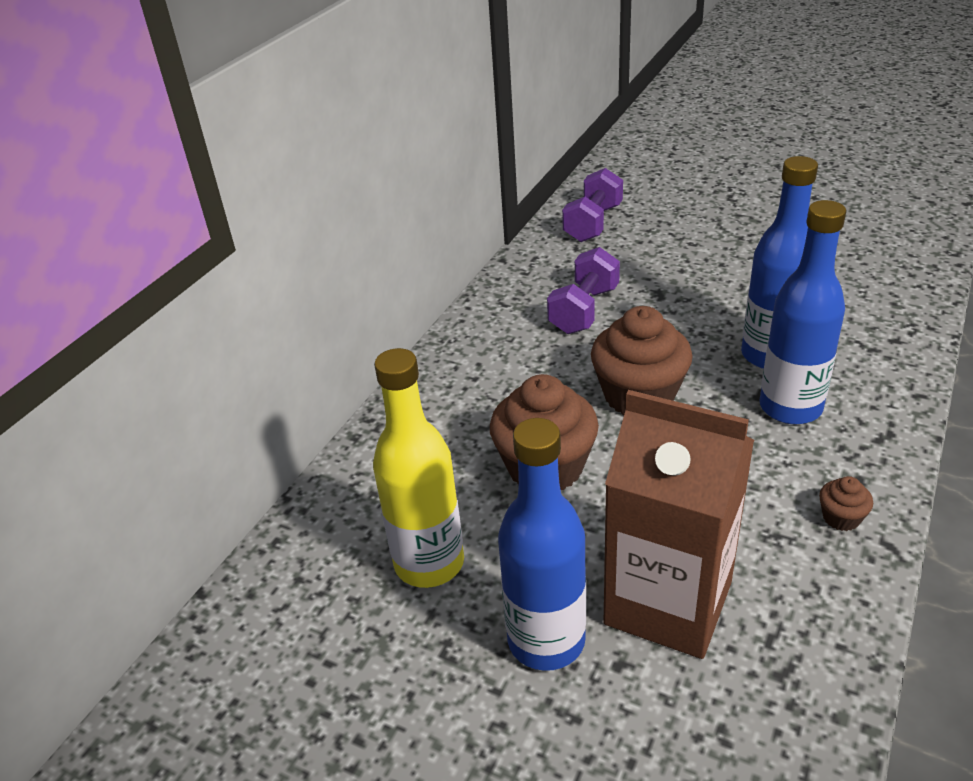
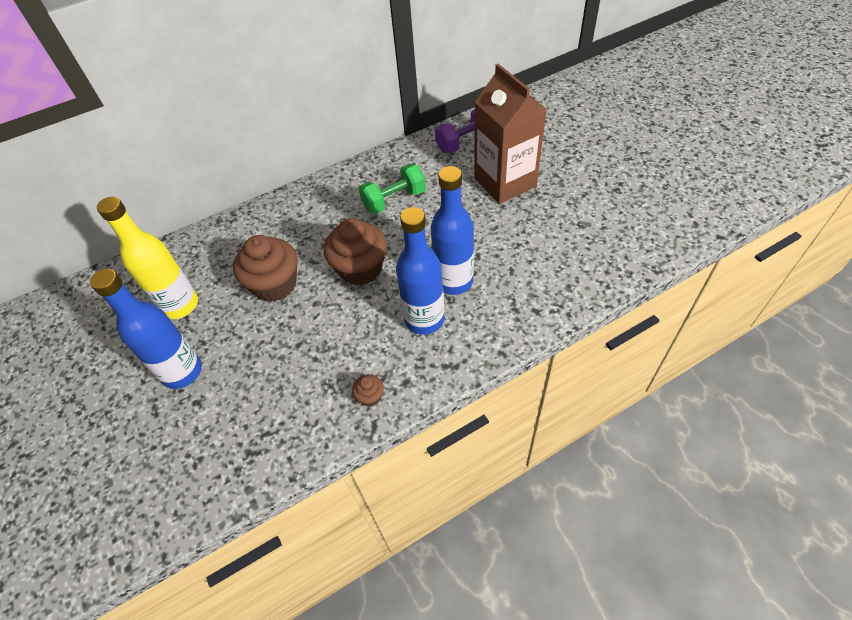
camera: 35 degrees right, 15 degrees up
purple dumbbell [547,247,620,334] -> green dumbbell [359,164,426,214]
brown carton [603,390,754,659] -> brown carton moved to [474,64,547,204]

